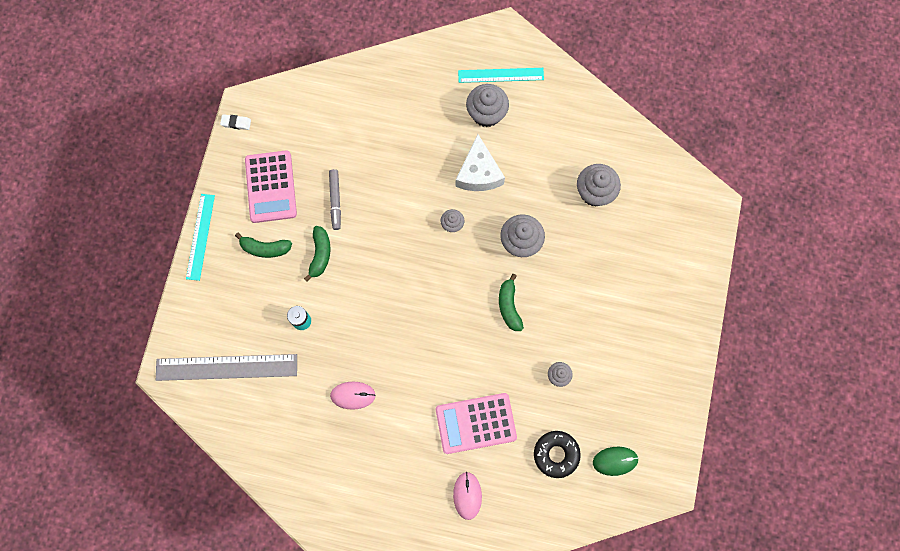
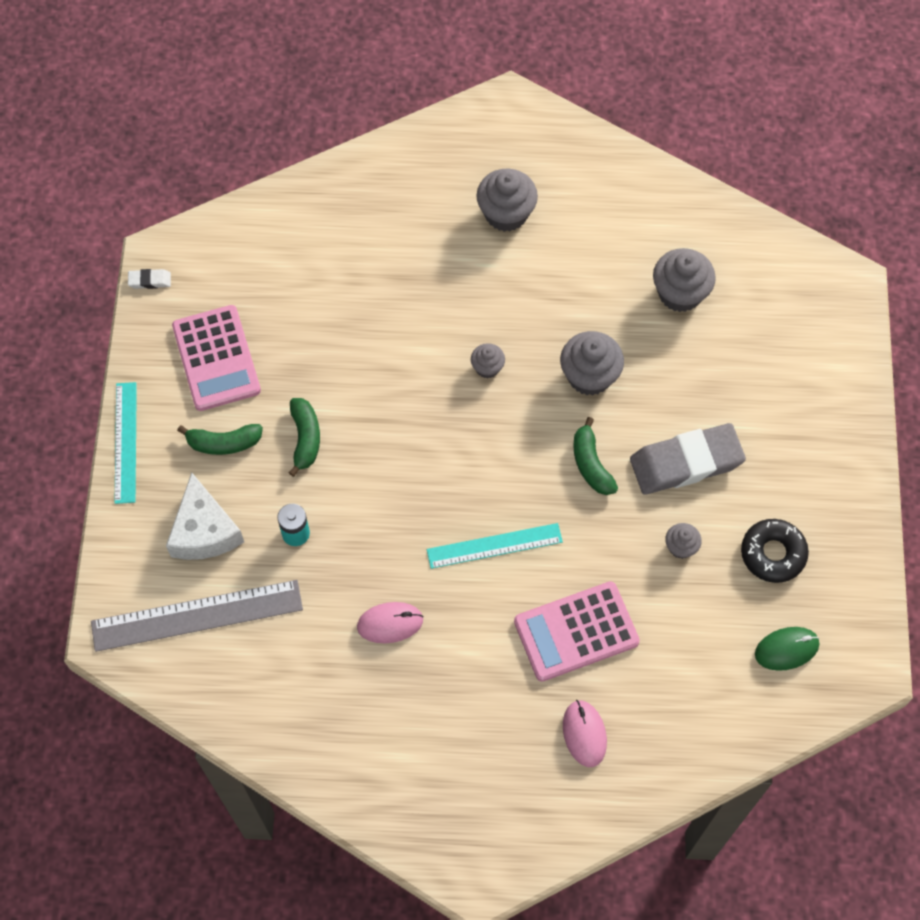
camera: 10 degrees left, 10 degrees down
grey marker [329,169,341,230] -> none
white cheese [456,134,505,191] -> white cheese moved to [166,472,244,560]
turquoise ruler [458,68,544,83] -> turquoise ruler moved to [427,523,563,569]
black donut [534,431,581,478] -> black donut moved to [741,519,809,583]
none -> grey eraser [630,423,746,495]

